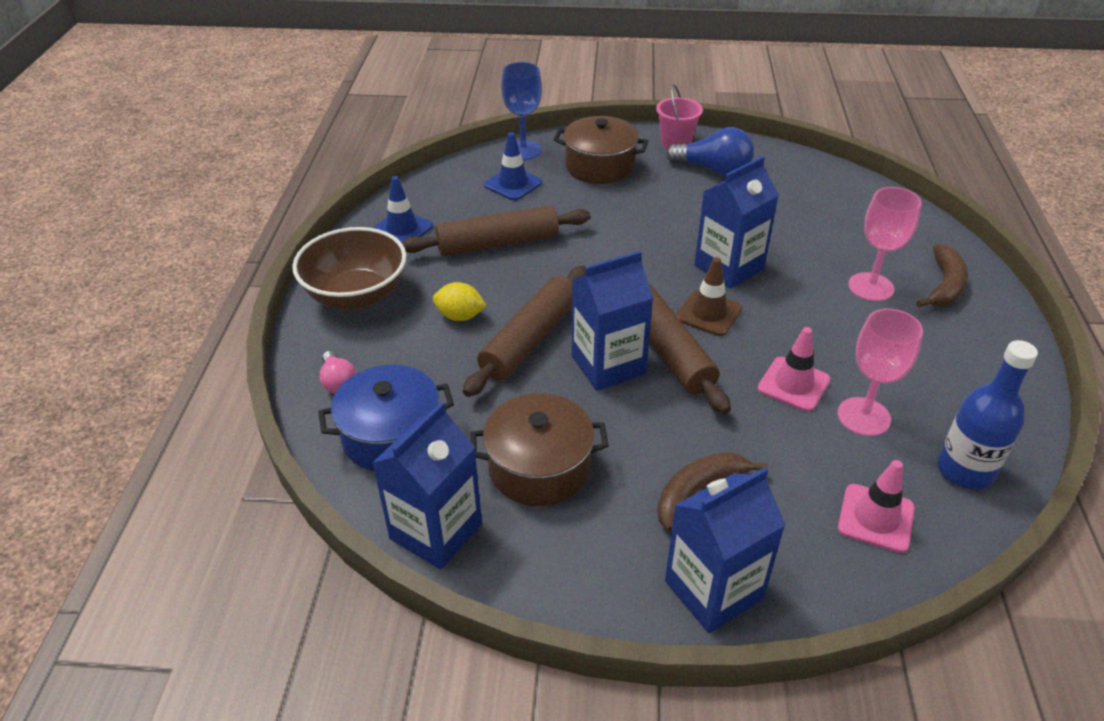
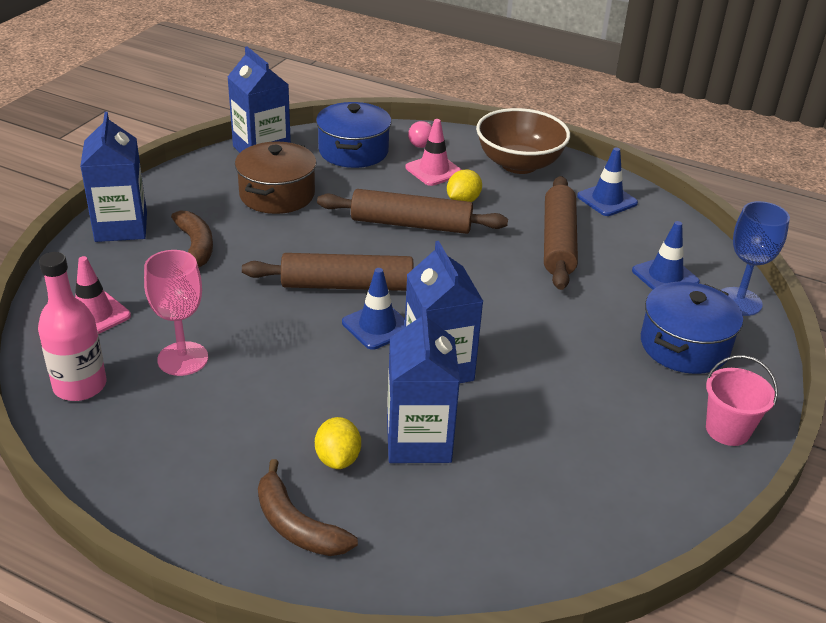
camera: 110 degrees right, 5 degrees down
pink light bulb [320,351,356,394] -> pink light bulb turned 75 degrees counterclockwise [408,121,432,148]
brown rolling pin [463,265,586,397] -> brown rolling pin turned 45 degrees counterclockwise [317,189,508,234]
brown pot [554,116,648,184] -> blue pot [641,282,743,374]
blue carton [572,251,654,391] -> blue carton moved to [387,307,460,463]
blue light bulb [666,127,754,176] -> none
brown traffic cone [676,257,743,336] -> blue traffic cone [342,268,405,350]
pink traffic cone [757,327,831,412] -> pink traffic cone moved to [405,119,462,186]
pink goblet [848,187,922,301] -> yellow lemon [315,417,361,469]
blue bottle [938,340,1038,489] -> pink bottle [38,252,106,401]

